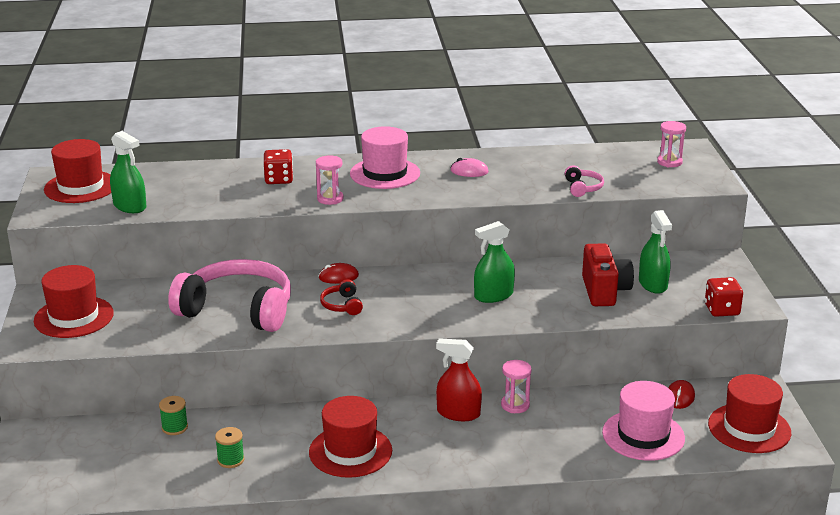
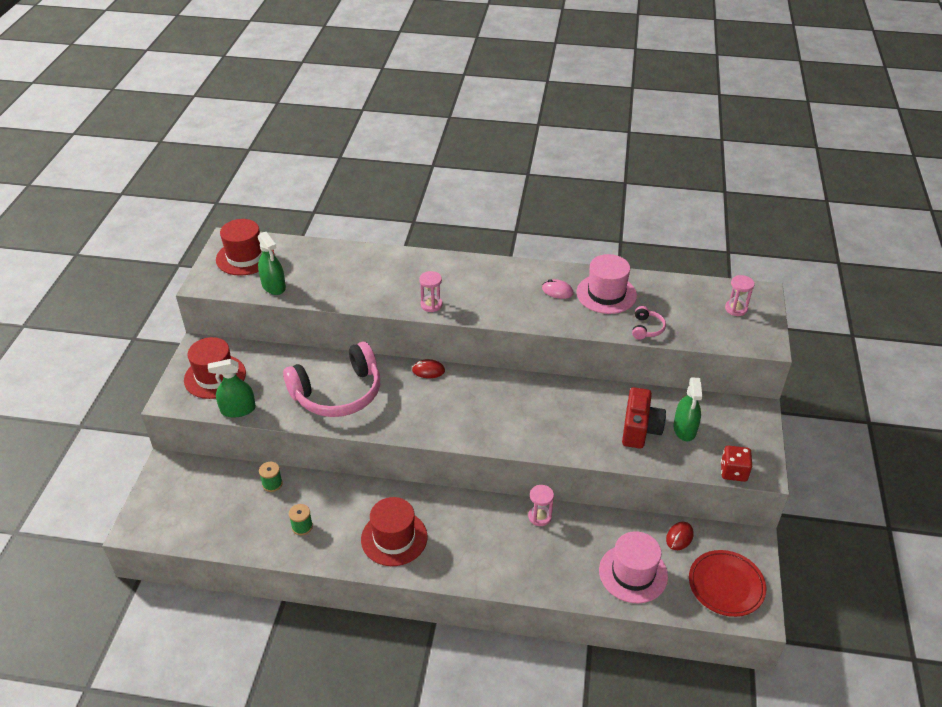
camera: 15 degrees right, 15 degrees up
pink headphones [168,259,291,332] -> pink headphones turned 120 degrees clockwise [283,342,380,417]
red dice [263,149,293,184] -> none
red headphones [320,279,363,315] -> none
pink hat [350,126,420,189] -> pink hat moved to [576,254,637,314]
red spray bottle [436,338,482,421] -> none
green spray bottle [474,221,515,303] -> green spray bottle moved to [208,359,256,417]
red hat [708,374,791,453] -> red plate [689,550,766,617]

